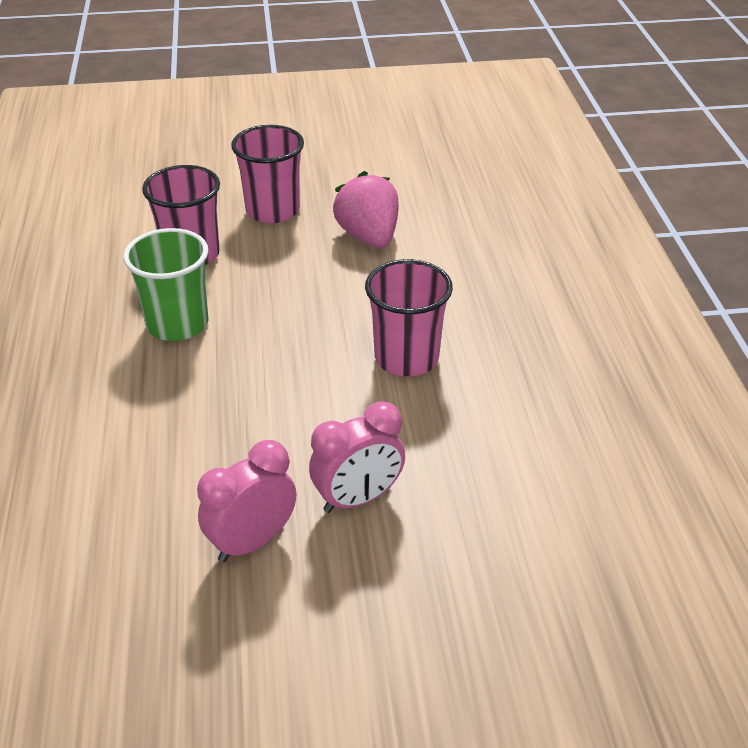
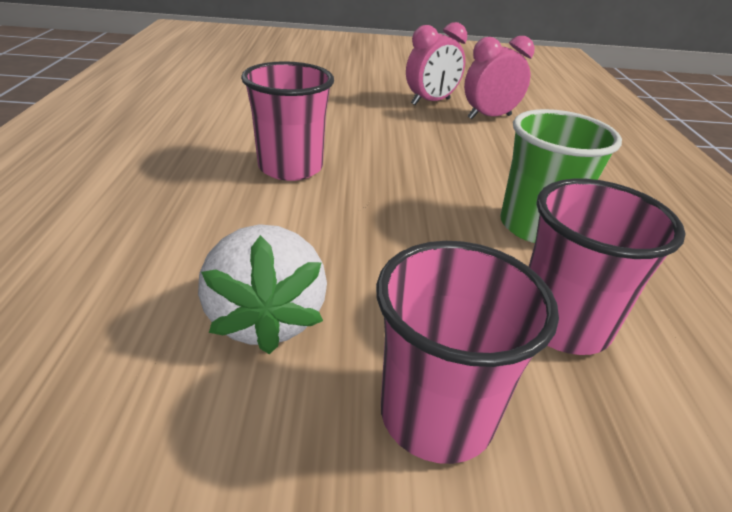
camera: 175 degrees left, 5 degrees down
pink clock [309,402,405,513] -> pink clock moved to [464,36,535,119]
pink strawberry [333,171,399,248] -> white strawberry [198,224,327,354]

